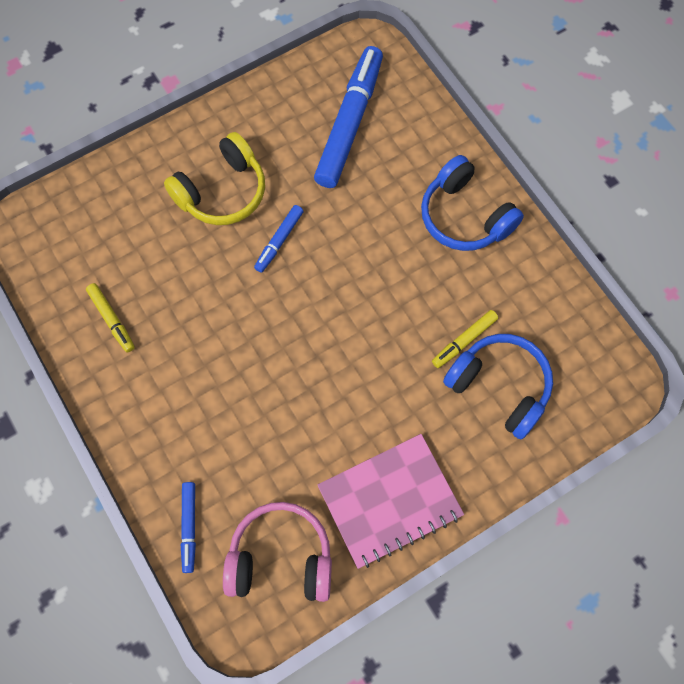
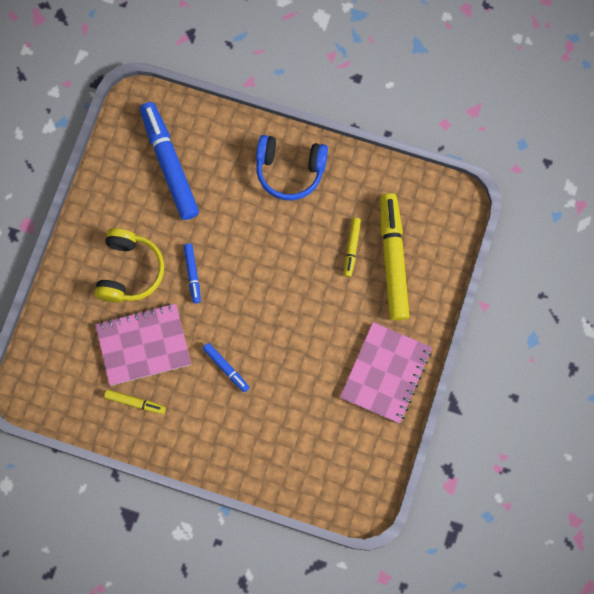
camera: 40 degrees left, 5 degrees up
blue marker [180,482,196,573] -> blue marker moved to [202,343,250,393]
pink headphones [223,502,332,602] -> none
blue headphones [443,334,553,440] -> yellow marker [380,193,409,321]
none -> pink notebook [95,303,191,386]

